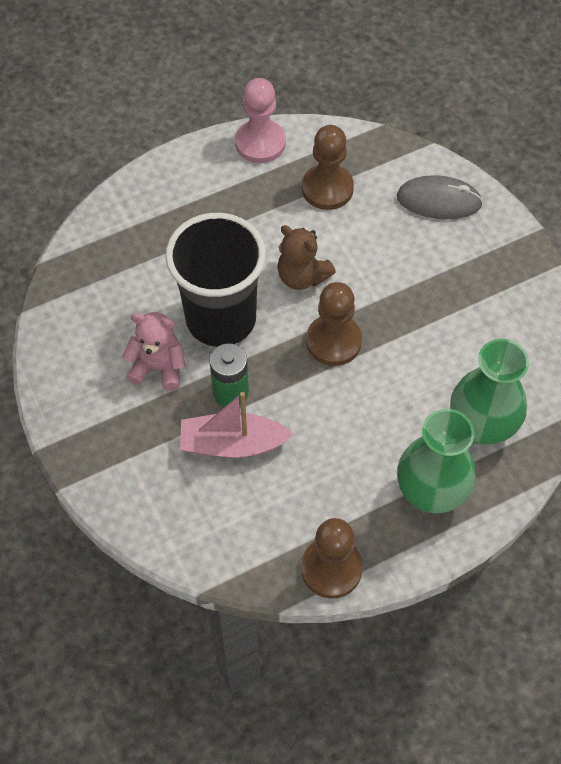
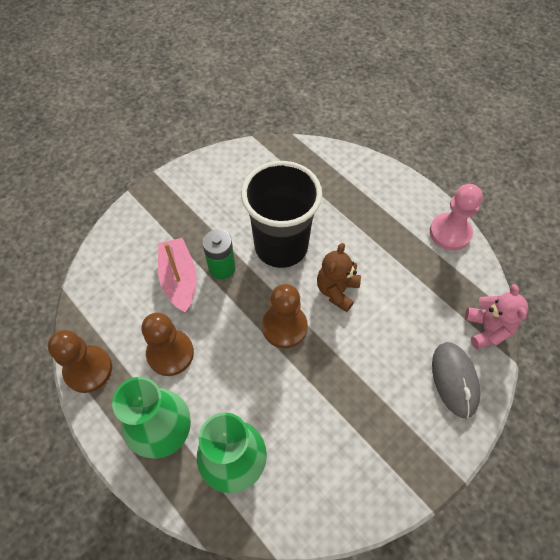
camera: 75 degrees right, 0 degrees up
pink teddy bear [122,312,186,391] -> pink teddy bear moved to [465,284,528,349]
brown pawn [302,125,354,210] -> brown pawn moved to [142,312,194,376]

